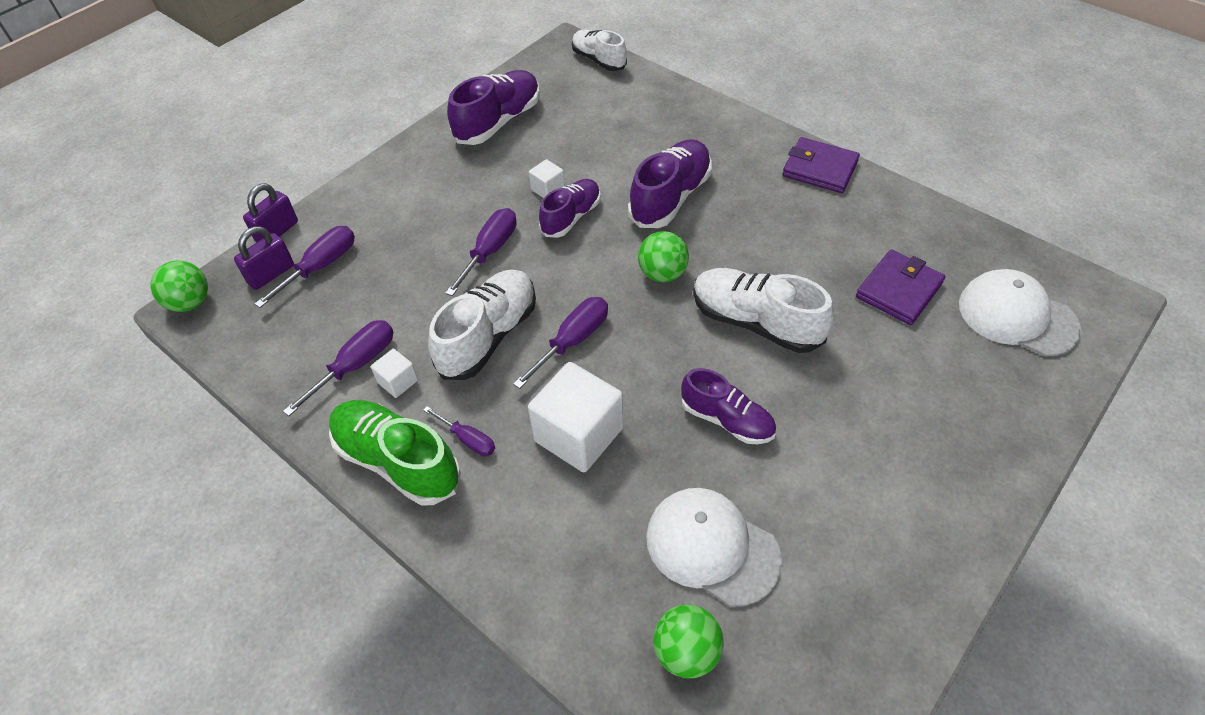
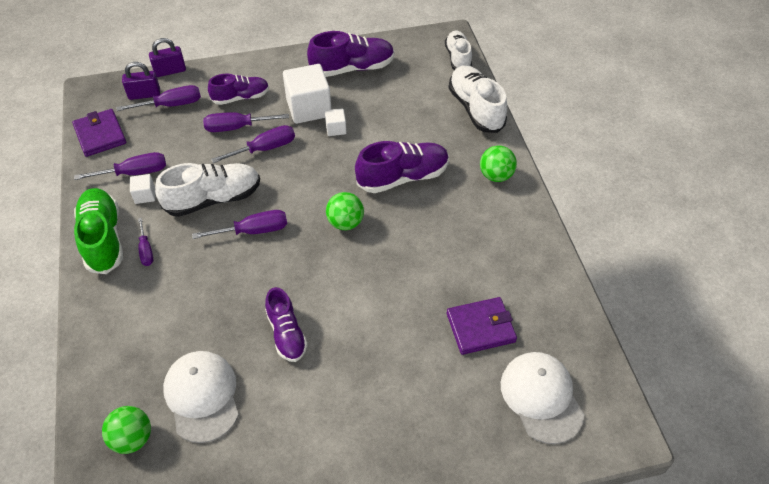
camera: 35 degrees right, 0 degrees up
green ball [150,260,208,312] -> green ball moved to [480,145,517,182]
white cube [528,362,623,472] -> white cube moved to [283,64,331,124]
purple shoe [539,179,601,238] -> purple shoe moved to [208,74,269,105]
white shoe [693,268,834,353] -> white shoe moved to [448,65,507,133]
purple wallet [782,137,860,193] -> purple wallet moved to [72,109,126,157]
none -> purple screwdriver [203,112,289,132]

